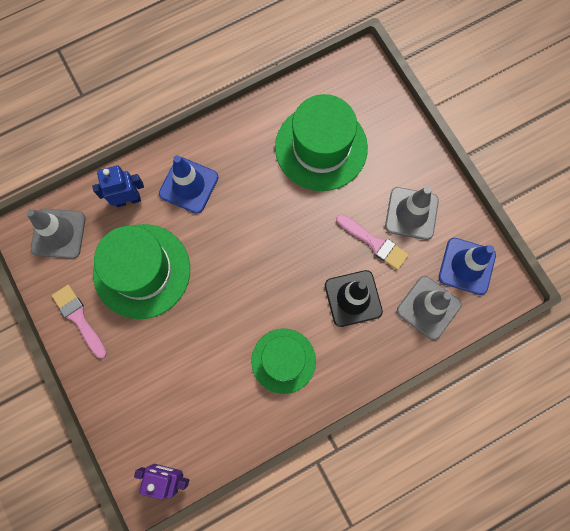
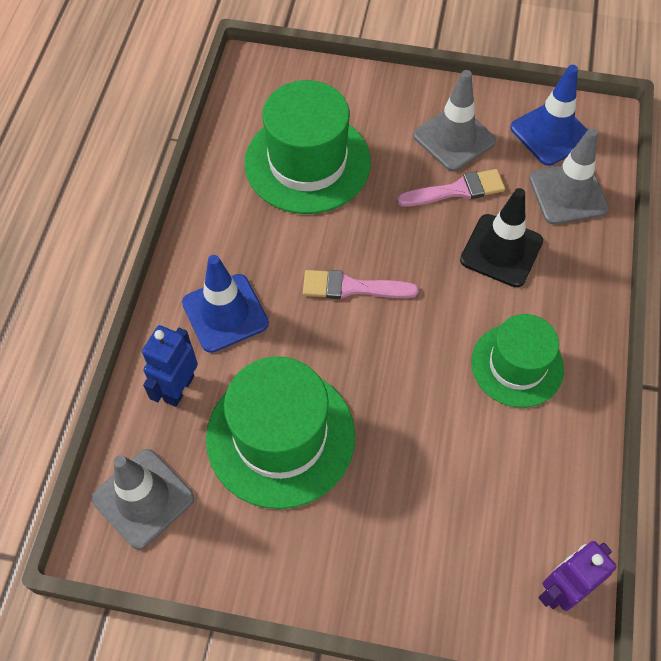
camera: 50 degrees left, 15 degrees down
pink brush [52,285,107,359] -> pink brush moved to [303,270,419,299]

